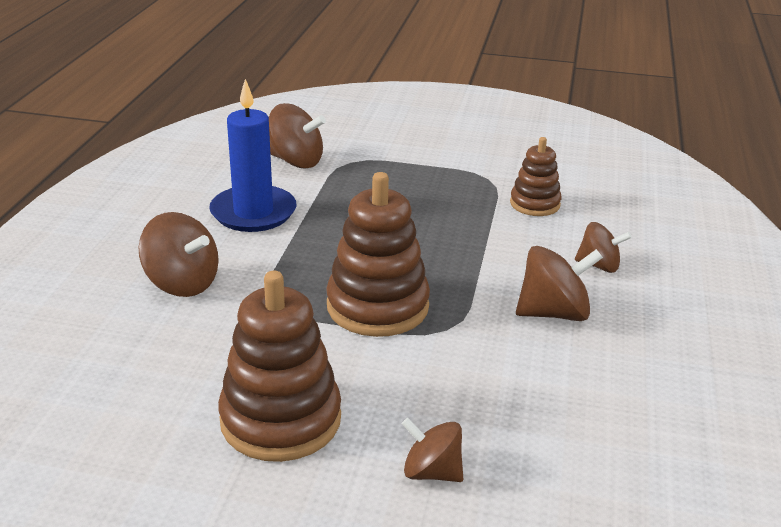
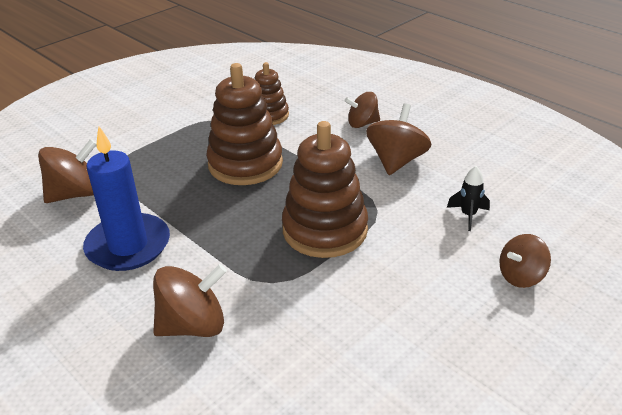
camera: 55 degrees left, 5 degrees up
brown stacking toy [218,271,341,462] -> brown stacking toy moved to [206,63,283,185]
brown spinning top [575,222,632,273] -> brown spinning top turned 150 degrees counterclockwise [345,92,380,128]
none -> black rocket [447,166,490,231]

